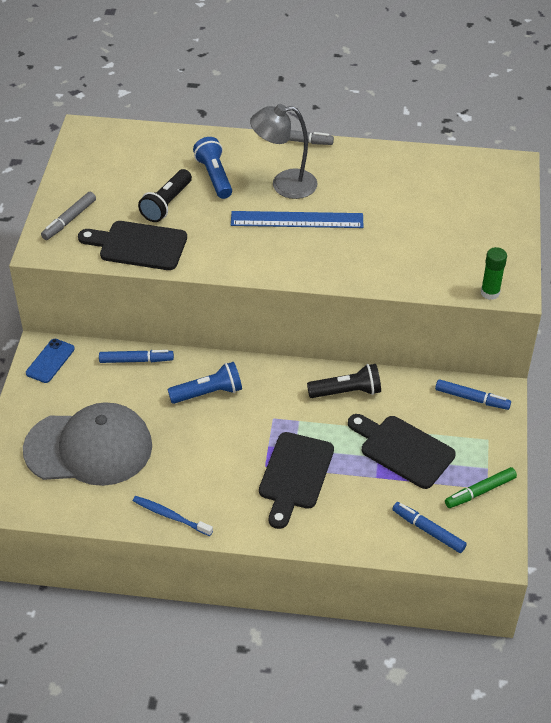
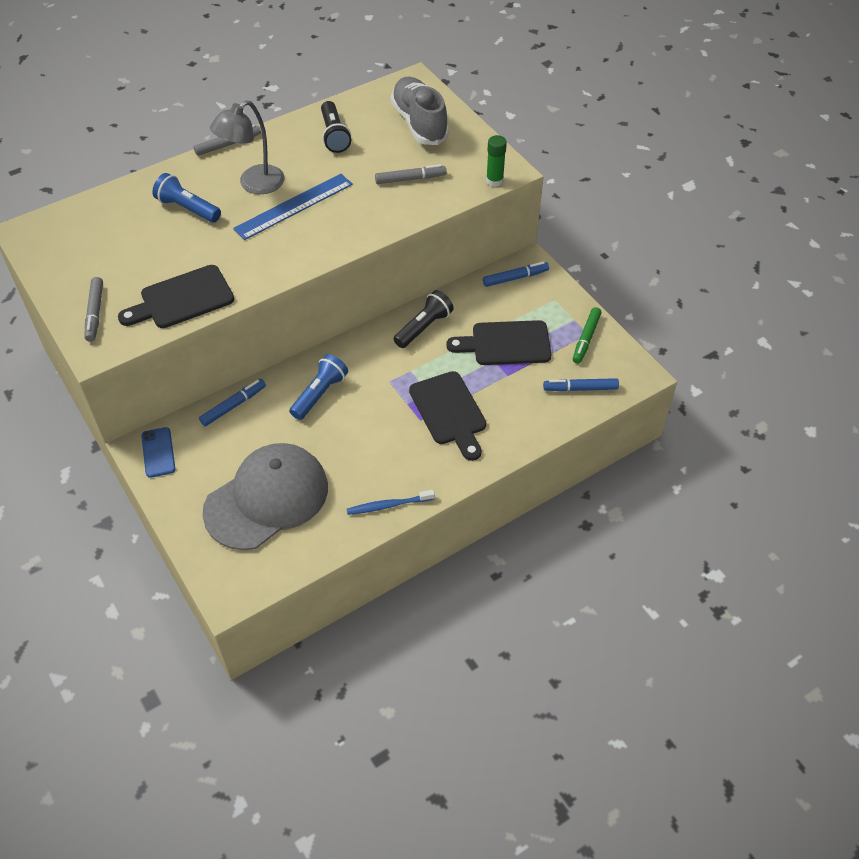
camera: 40 degrees left, 5 degrees up
black flashlight [138,169,192,222] -> black flashlight moved to [321,101,351,153]
none -> grey marker [375,164,447,184]
none -> grey shoe [391,77,449,145]

